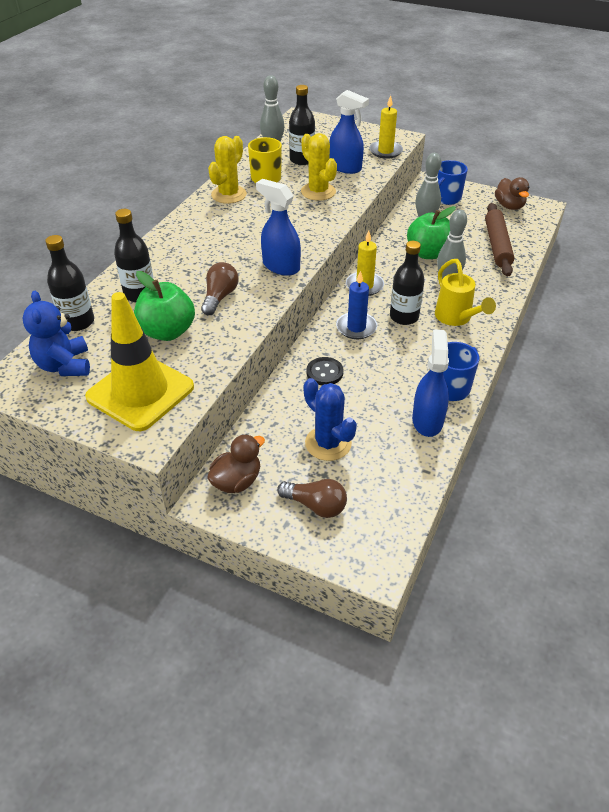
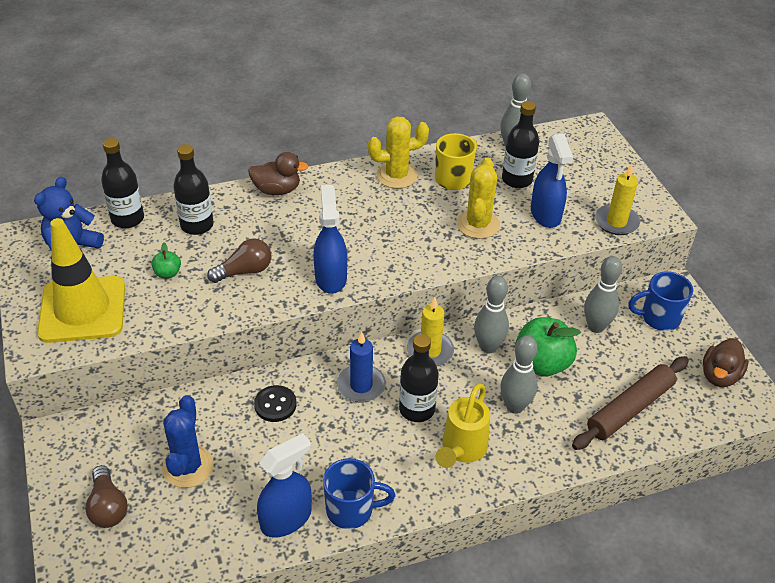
camera: 45 degrees right, 0 degrees up
green apple [134,271,195,341] -> green apple [151,242,181,278], size x0.47
brown duck [207,434,265,493] -> brown duck moved to [248,152,309,195]
none -> grey bowling pin [474,276,509,353]

